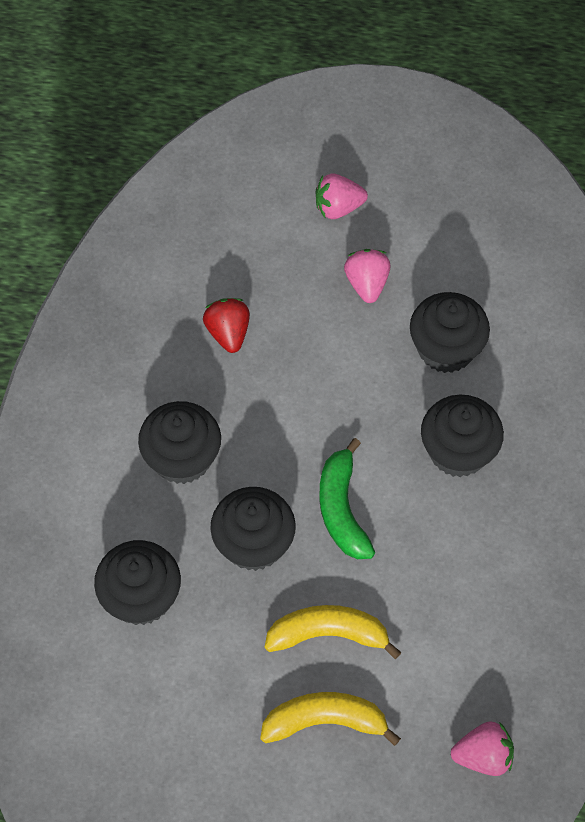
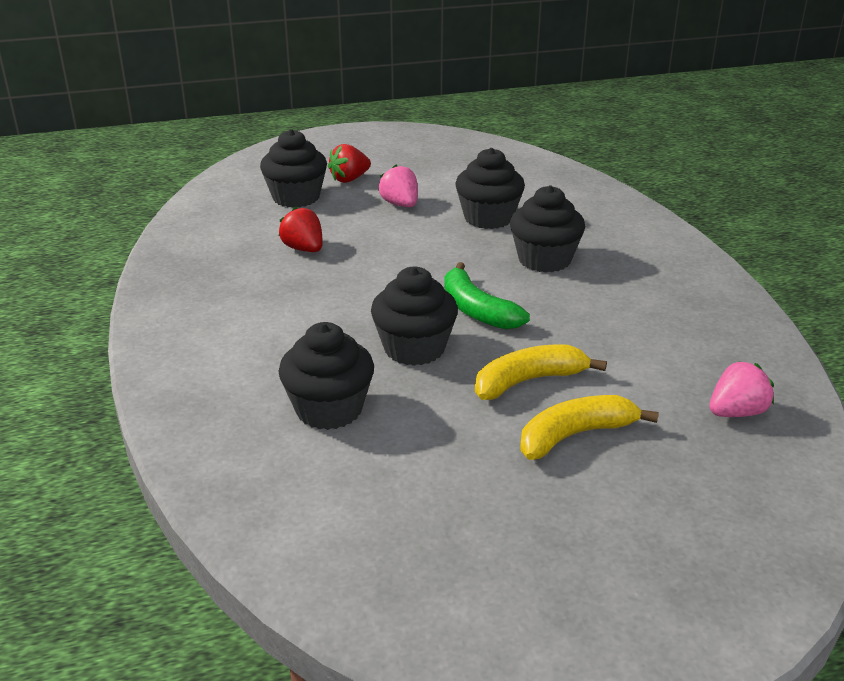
camera: 25 degrees left, 30 degrees down
black cupcake [138,401,221,484] -> black cupcake moved to [260,129,327,208]
pink strawberry [316,173,368,219] -> red strawberry [328,144,371,183]

